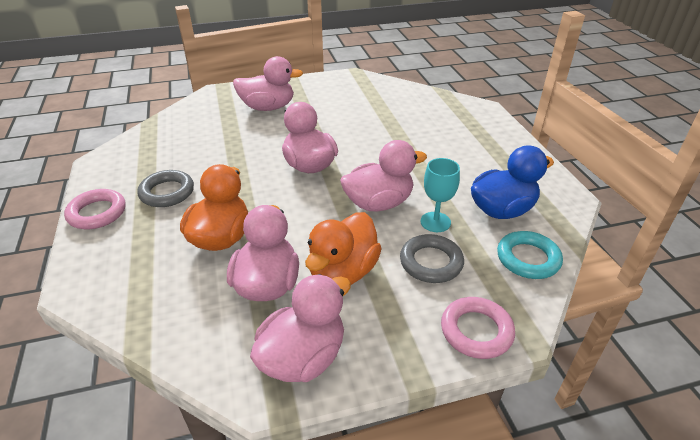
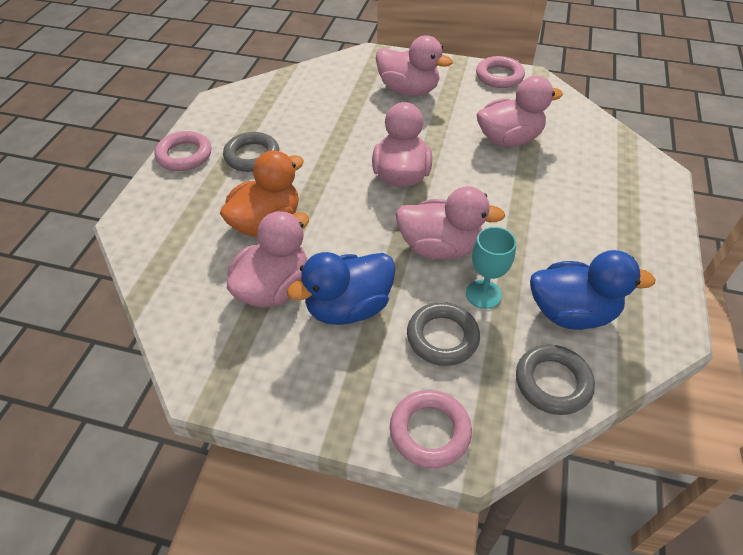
camera: 30 degrees right, 10 degrees up
pink duck [250,274,351,382] -> pink duck moved to [477,76,563,147]
orange duck [305,212,382,285] -> blue duck [287,252,396,325]
turquoise ring [497,231,563,279] -> grey ring [516,344,595,415]
none -> pink ring [476,56,525,88]

